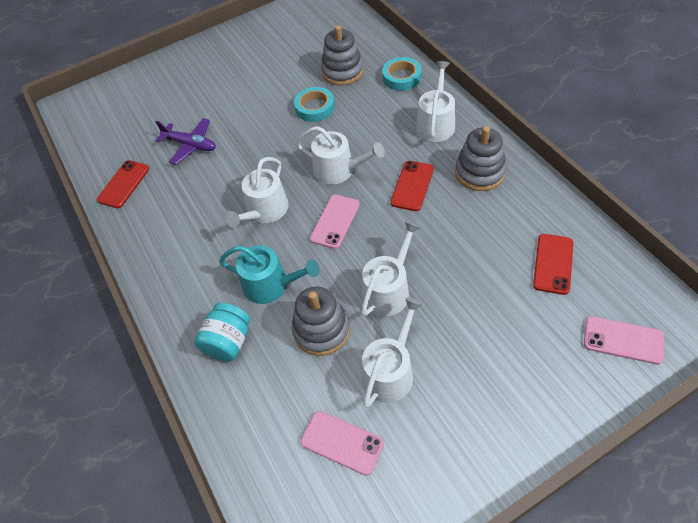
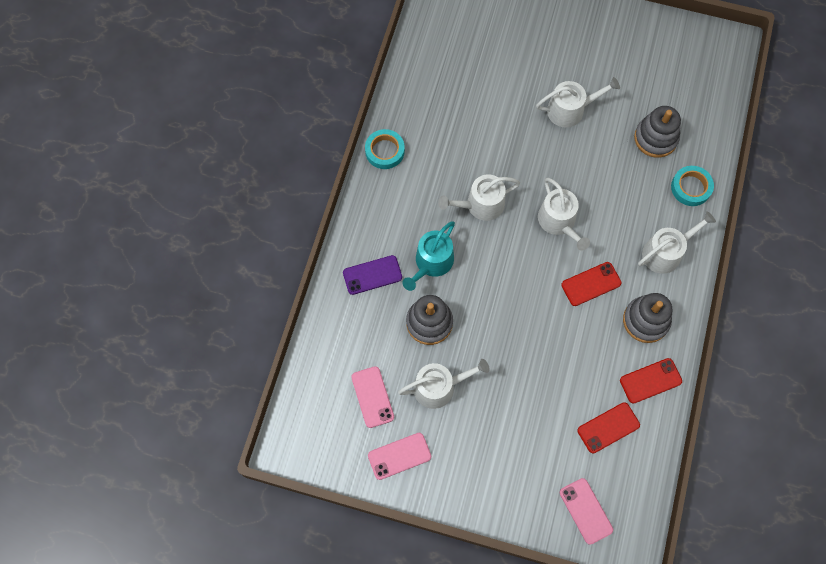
camera: 40 degrees right, 15 degrees up
red phone [97,160,149,208] -> red phone moved to [620,358,682,404]
purple plane [156,118,216,164] -> none
turquoise jar [194,303,250,362] -> purple phone [343,255,402,295]
turquoise watering can [219,245,320,304] -> turquoise watering can turned 60 degrees clockwise [402,222,455,291]
turquoise tape [294,87,335,122] -> turquoise tape moved to [365,129,405,169]
pink phone [310,195,360,249] -> pink phone moved to [368,433,431,480]
white watering can [361,221,421,316] -> white watering can moved to [536,77,620,127]

